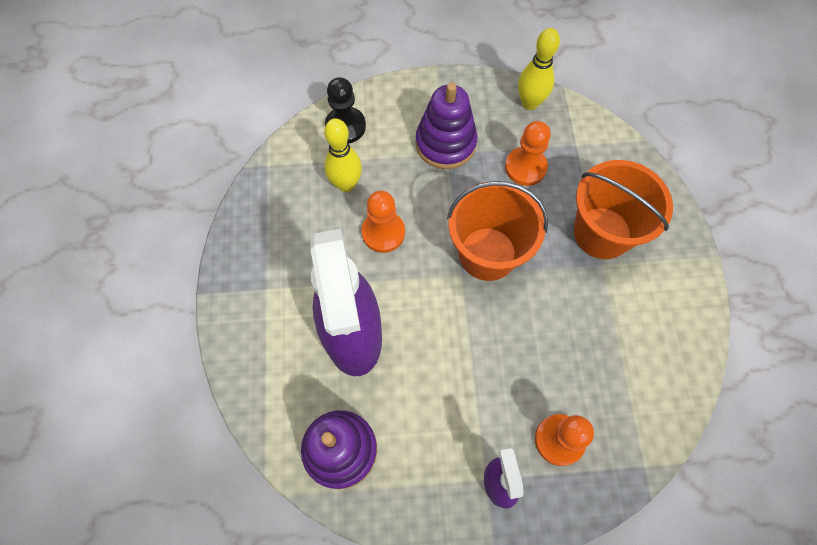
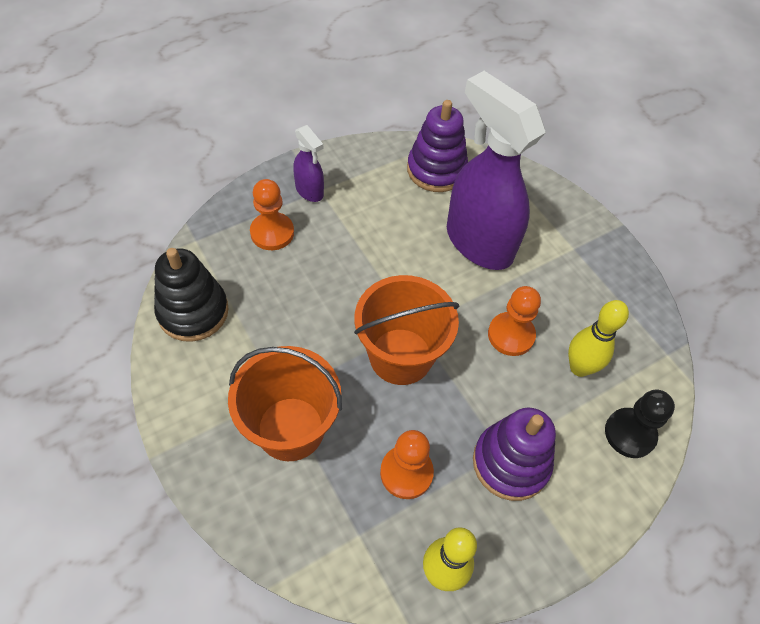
camera: 150 degrees right, 10 degrees down
none -> black stacking toy [154,248,229,342]

